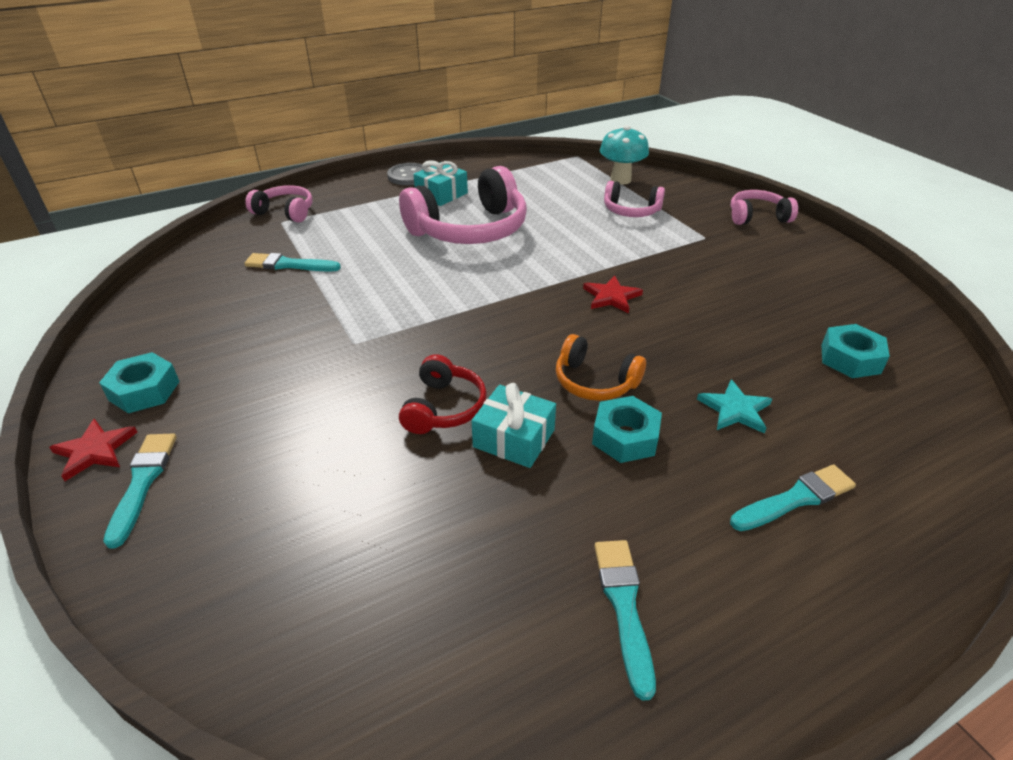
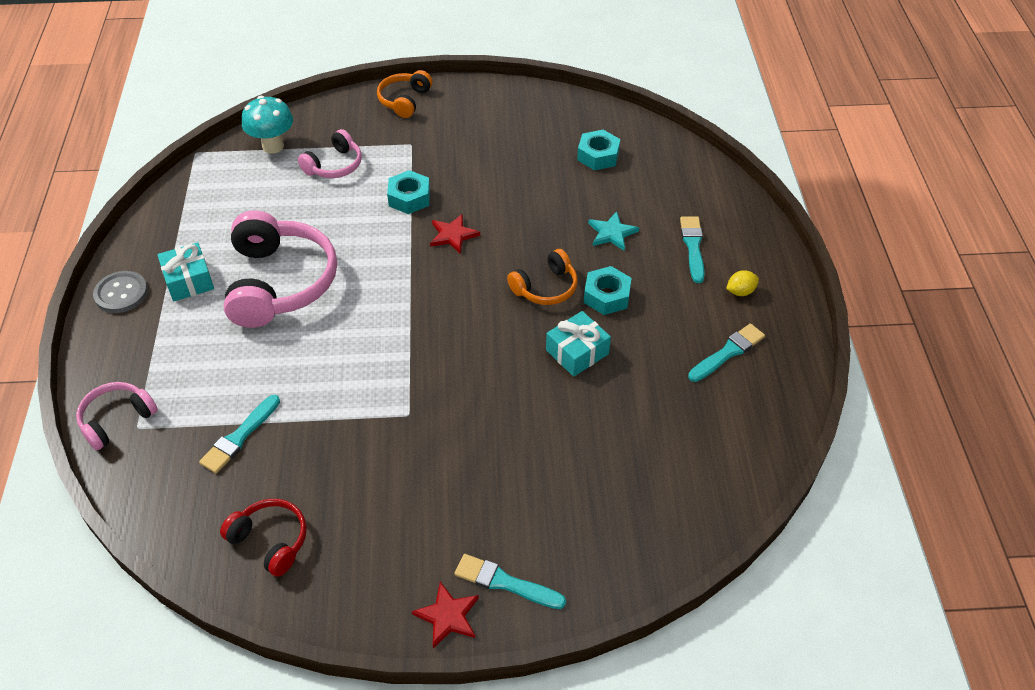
camera: 65 degrees left, 10 degrees up
turquoise nut [99,352,180,413] -> turquoise nut moved to [387,170,430,214]
red headphones [399,354,487,434] -> red headphones moved to [220,499,307,577]
turquoise brush [594,540,656,701] -> turquoise brush turned 120 degrees clockwise [688,324,765,382]
pink headphones [731,190,798,225] -> orange headphones [377,70,432,118]
none -> yellow lemon [726,270,759,296]

